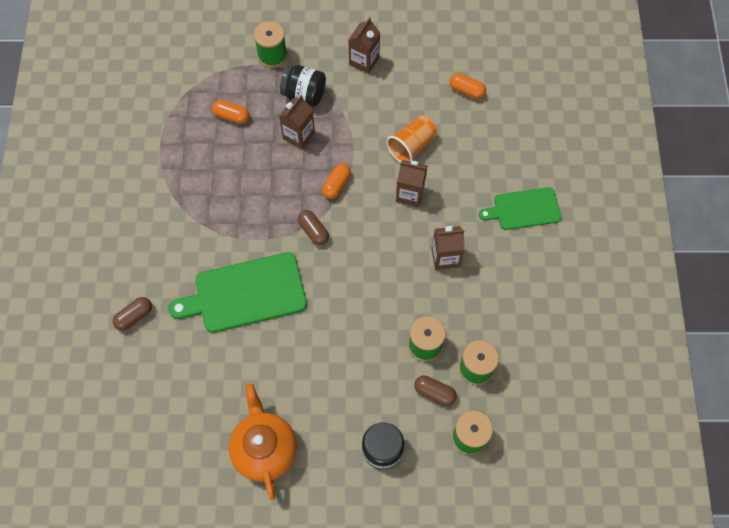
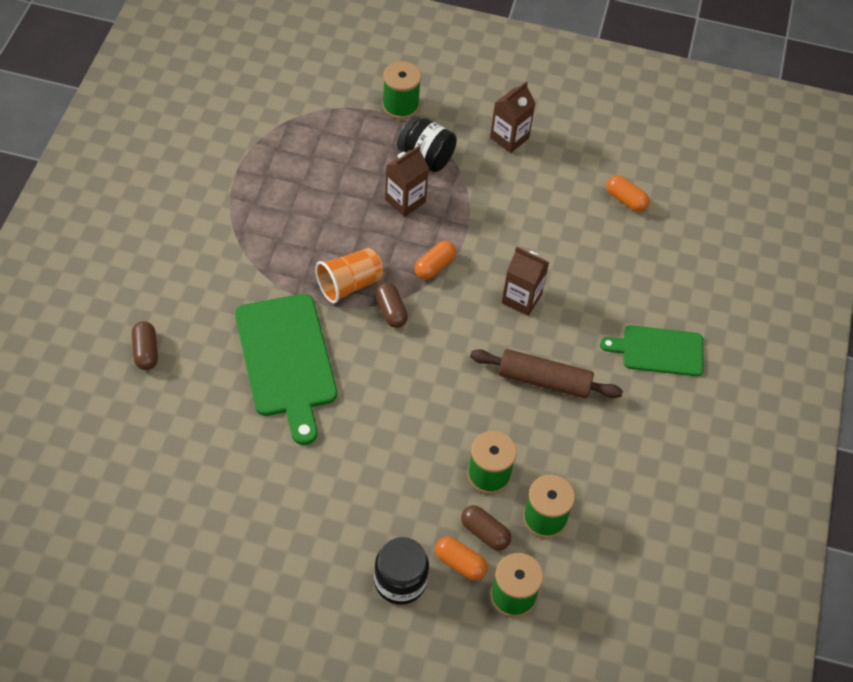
camera: 10 degrees right, 10 degrees down
brown capsule [113,297,152,331] -> brown capsule turned 75 degrees counterclockwise [132,321,158,370]
green cutting board [169,252,307,333] -> green cutting board turned 105 degrees counterclockwise [235,294,337,445]
orange capsule [212,100,249,124] -> orange capsule moved to [435,537,488,581]
orange teapot [229,383,297,500] -> none
orange cup [386,115,437,163] -> orange cup moved to [315,248,383,304]
brown carton [432,226,464,270] -> brown rolling pin [470,349,623,399]

